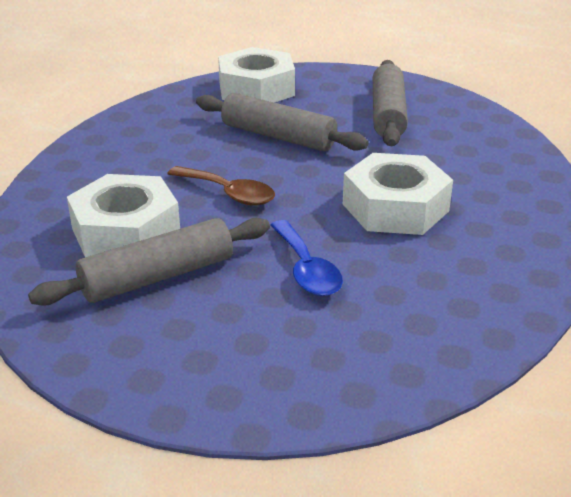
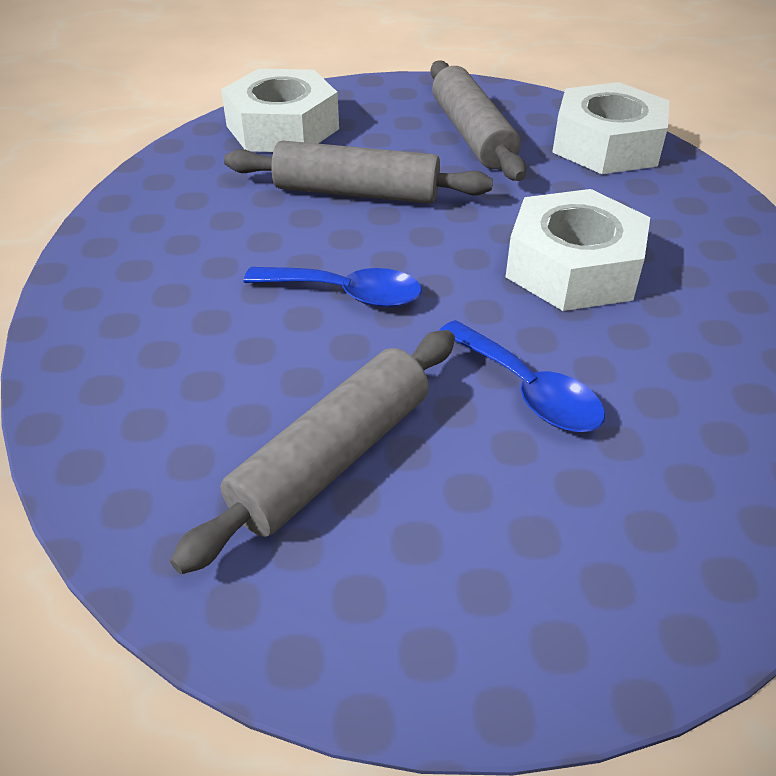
camera: 20 degrees left, 10 degrees up
white nut [67,174,180,257] -> white nut moved to [552,82,669,174]
brown spoon [167,166,275,206] -> blue spoon [244,267,422,308]

